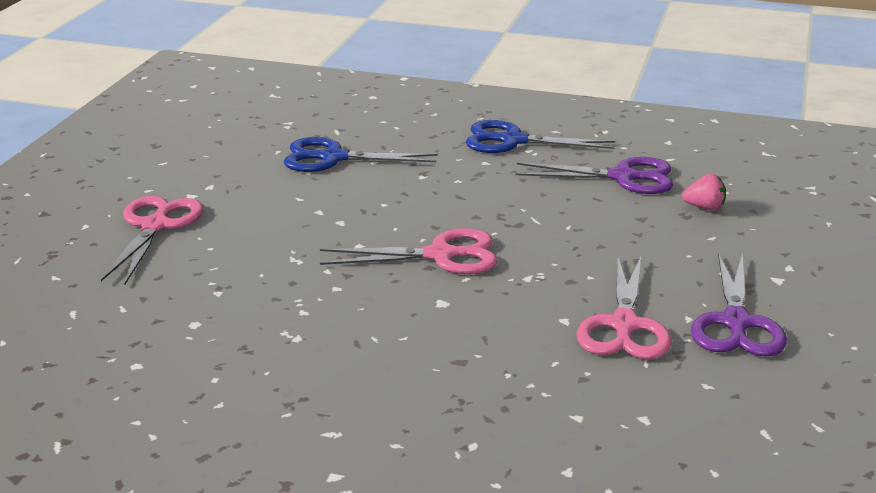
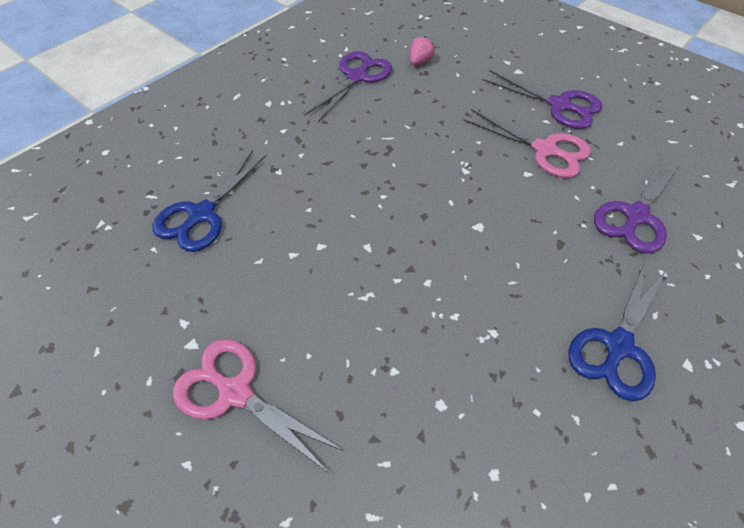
camera: 65 degrees left, 25 degrees up
pink scissors [320,228,498,274] -> none
blue scissors [466,120,615,153] -> blue scissors moved to [569,260,667,401]
none -> purple scissors [594,156,681,253]

